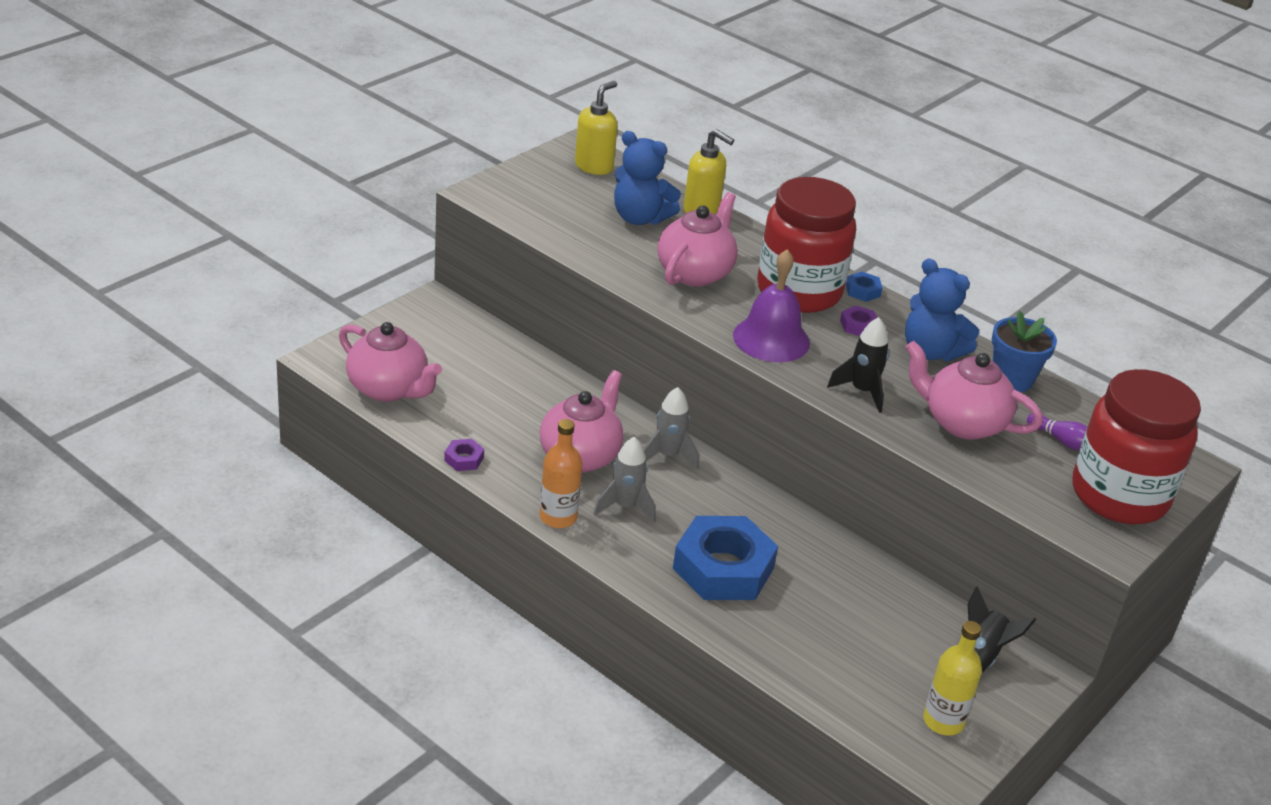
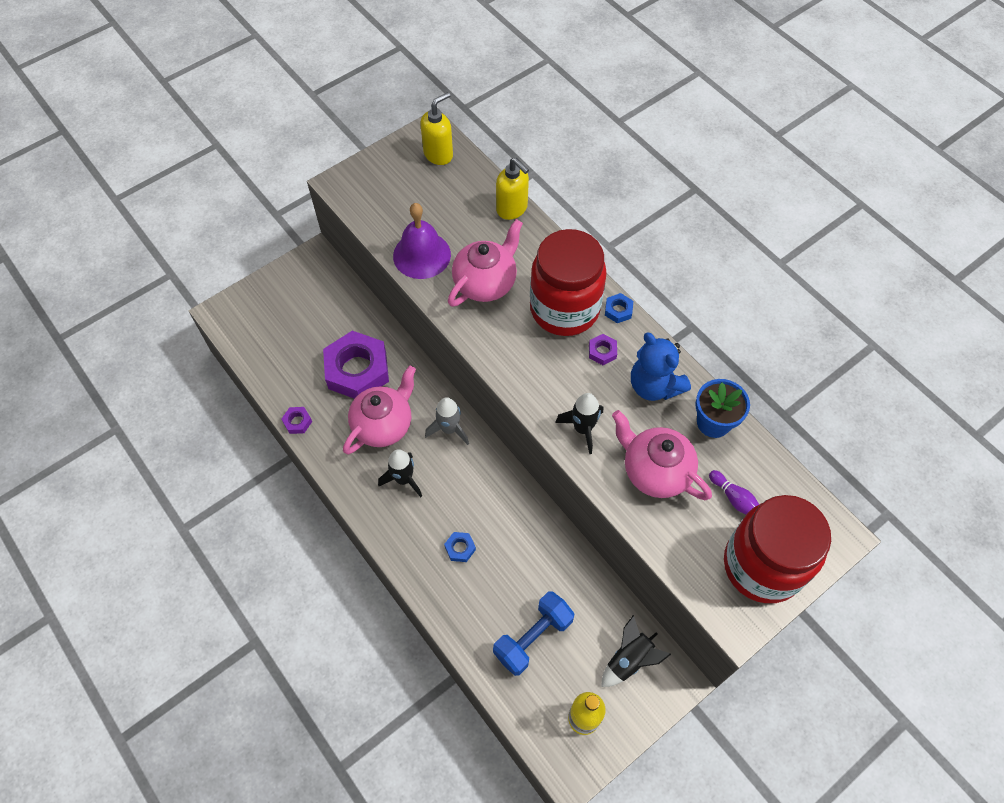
camera: 15 degrees right, 25 degrees up
pink teapot [339,322,442,402] -> none
orange bottle [540,419,583,528] -> none
grey rocket [593,437,656,522] -> black rocket [378,449,422,497]
blue teddy bear [614,131,681,225] -> none
blue nut [673,516,778,600] -> blue nut [444,532,476,562], size x0.41
purple bell [733,250,810,362] -> purple bell moved to [393,203,451,279]
none -> purple nut [323,331,389,399]
none -> blue dumbbell [493,591,574,676]

